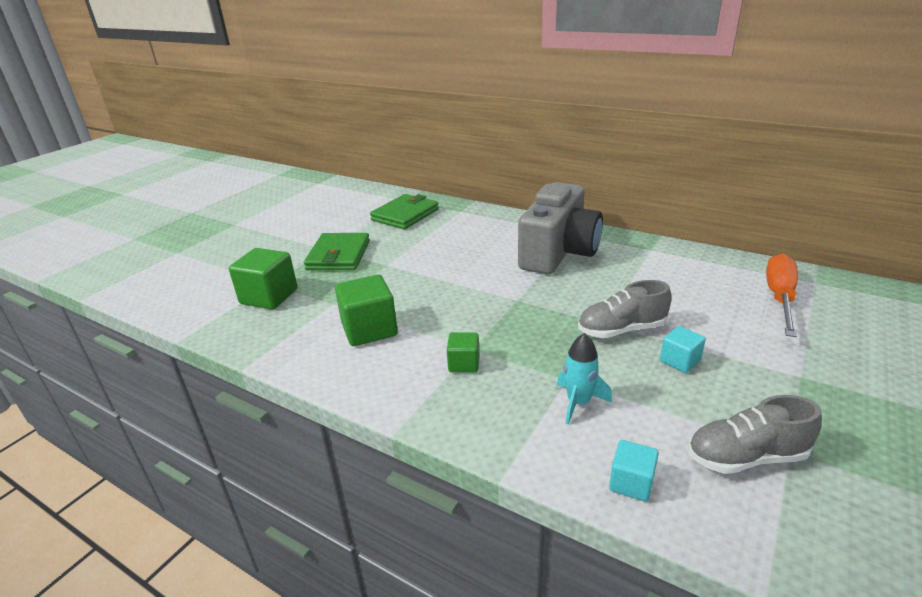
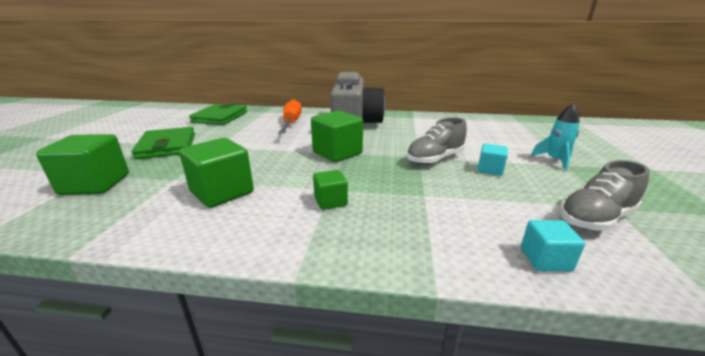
camera: 25 degrees left, 5 degrees down
turquoise rocket [557,333,612,424] -> turquoise rocket moved to [531,103,580,170]
orange screwdriver [766,254,798,337] -> orange screwdriver moved to [279,99,302,134]
none -> green cube [311,111,363,162]

